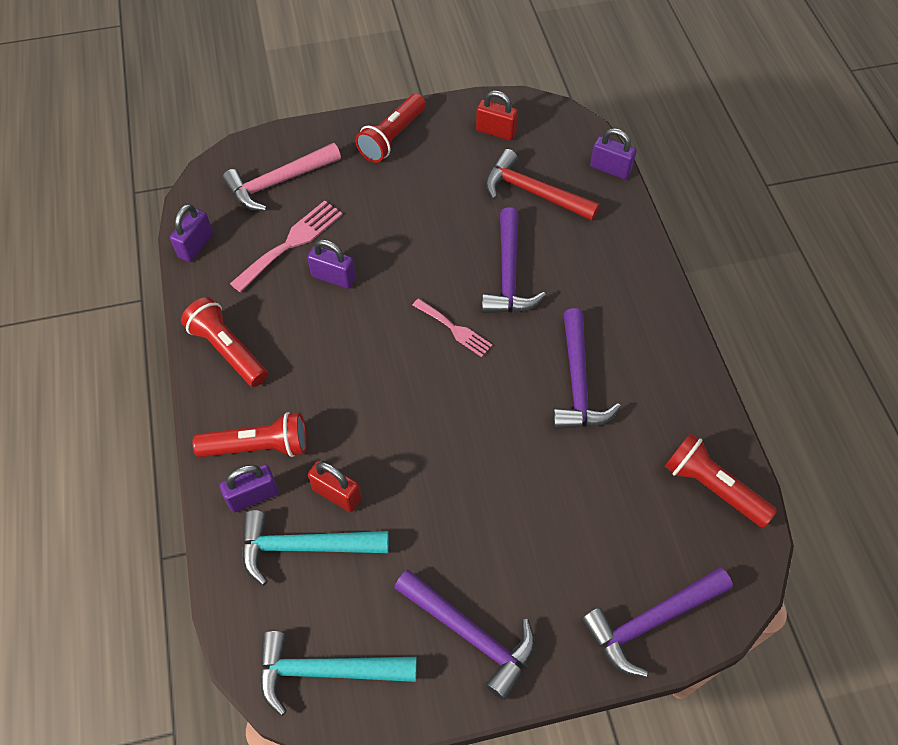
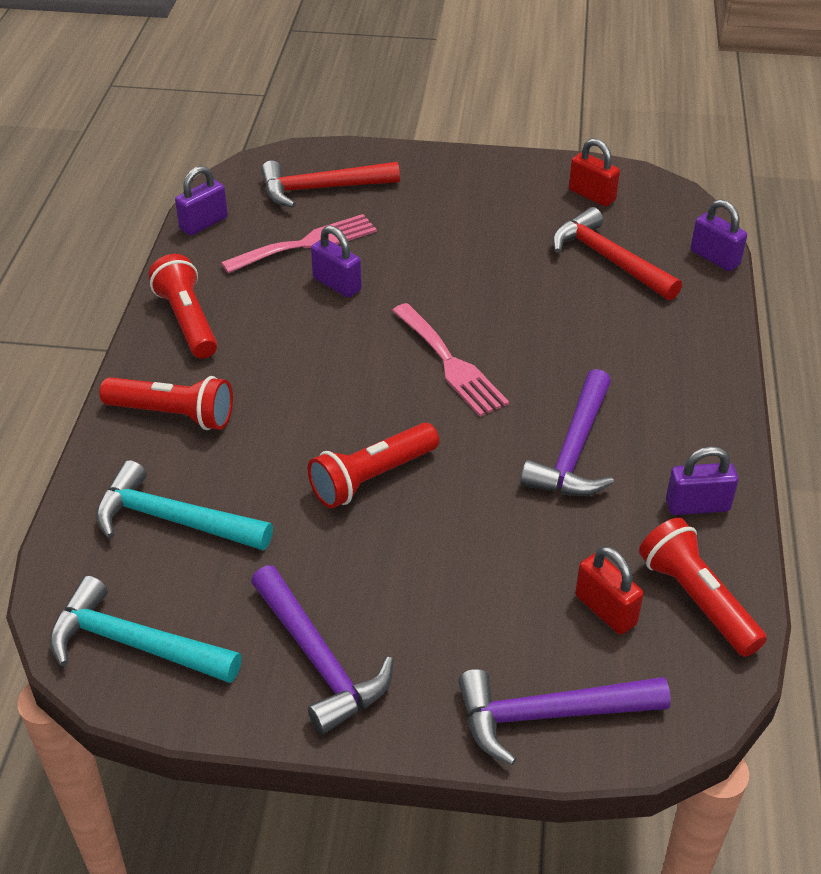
camera: 20 degrees right, 15 degrees down
purple padlock [220,464,279,513] -> purple padlock moved to [666,446,738,515]
pink hammer [222,143,341,211] -> red hammer [261,161,400,208]
red padlock [308,461,362,512] -> red padlock moved to [575,546,644,635]
red flashlight [355,94,426,163] -> red flashlight moved to [308,423,439,508]
pink fork [412,299,492,357] -> pink fork [392,303,509,417], size x1.56
purple hammer [482,207,546,313] -> none

